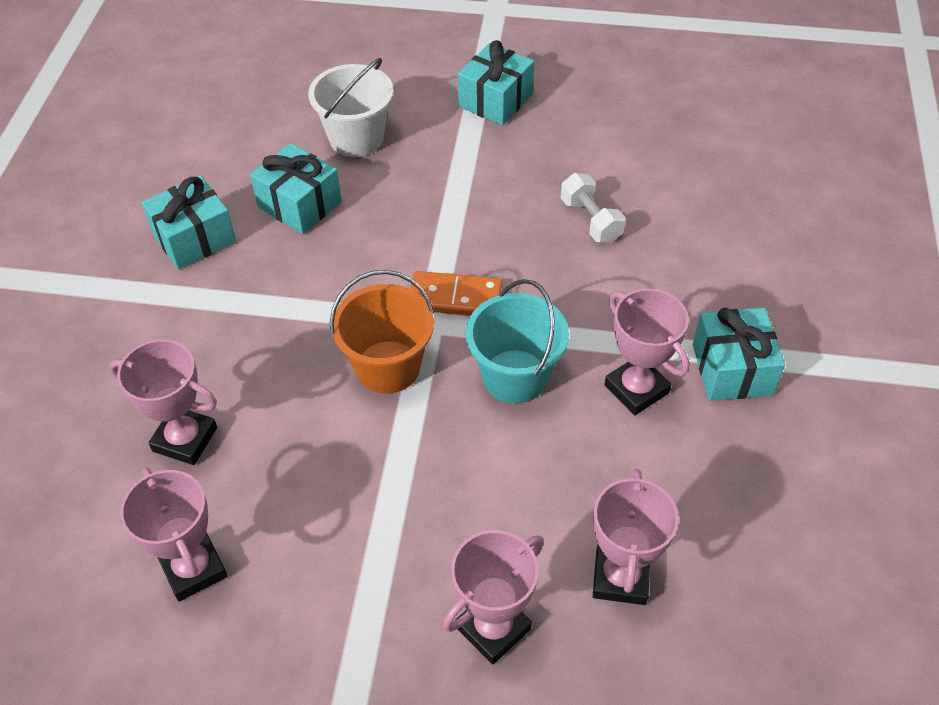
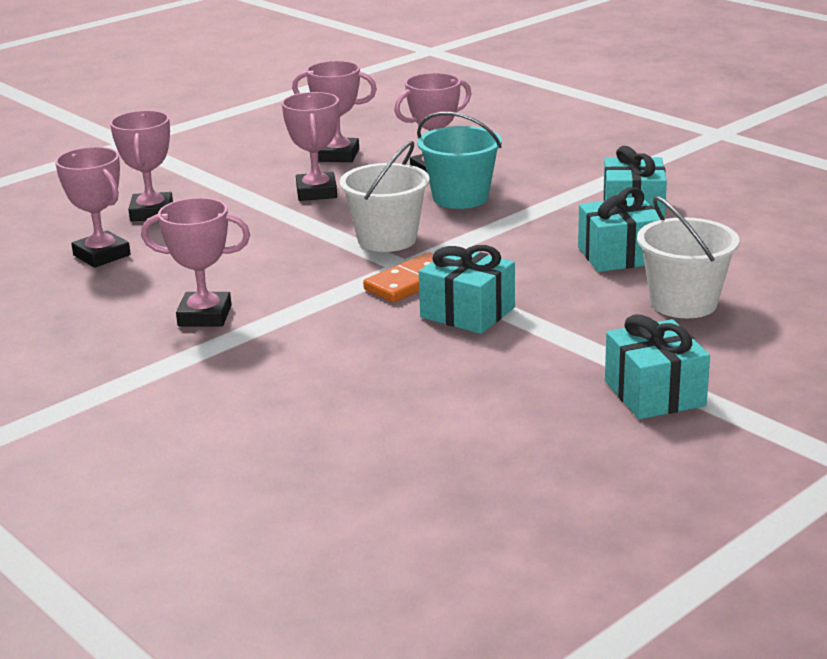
camera: 130 degrees right, 25 degrees down
orange bucket [330,270,434,394] -> white bucket [340,141,430,252]
turquoise bucket [466,279,569,403] -> turquoise bucket moved to [417,112,502,209]
white dumbbell [561,173,625,243] -> none
turquoise gift [693,308,785,401] -> turquoise gift moved to [419,245,515,334]
none -> pink trophy [282,92,339,201]

